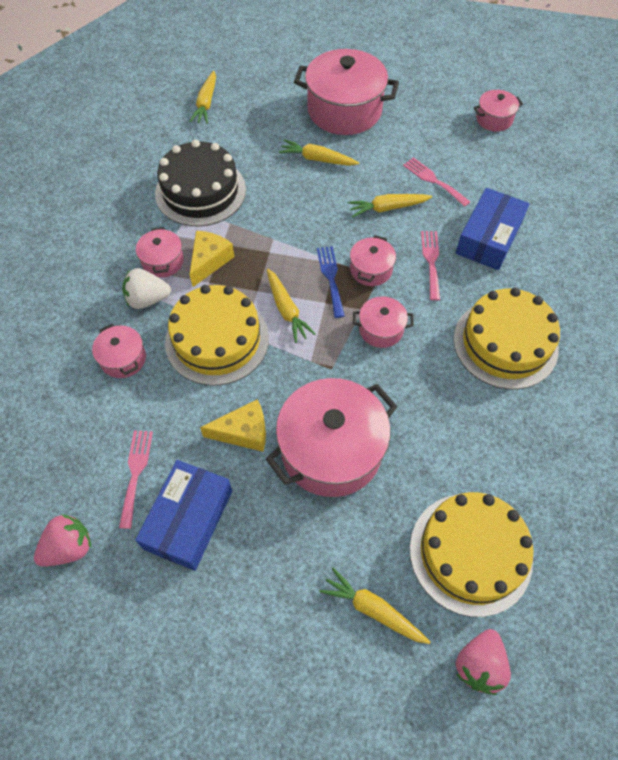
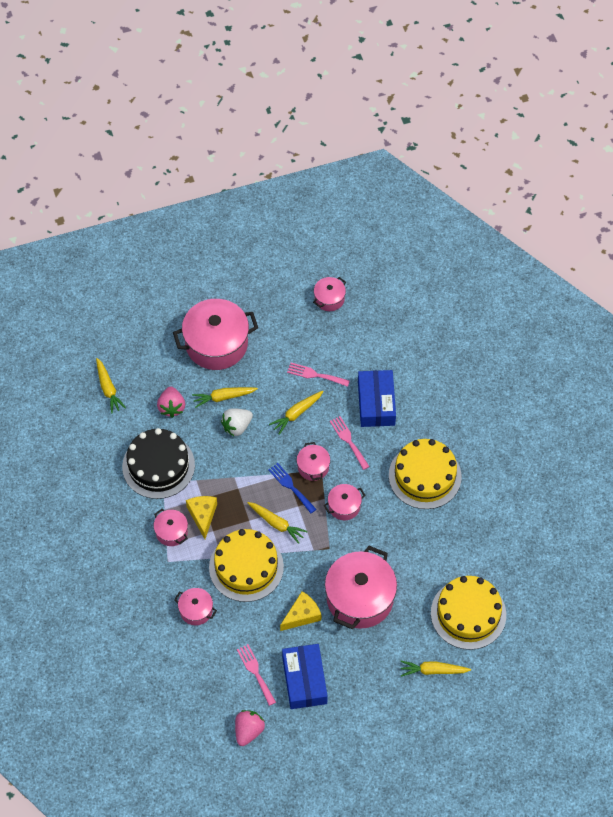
camera: 30 degrees left, 0 degrees up
white strawberry [122,268,171,309] -> white strawberry moved to [221,408,253,436]
pink strawberry [456,629,511,695] -> pink strawberry moved to [157,387,185,418]

